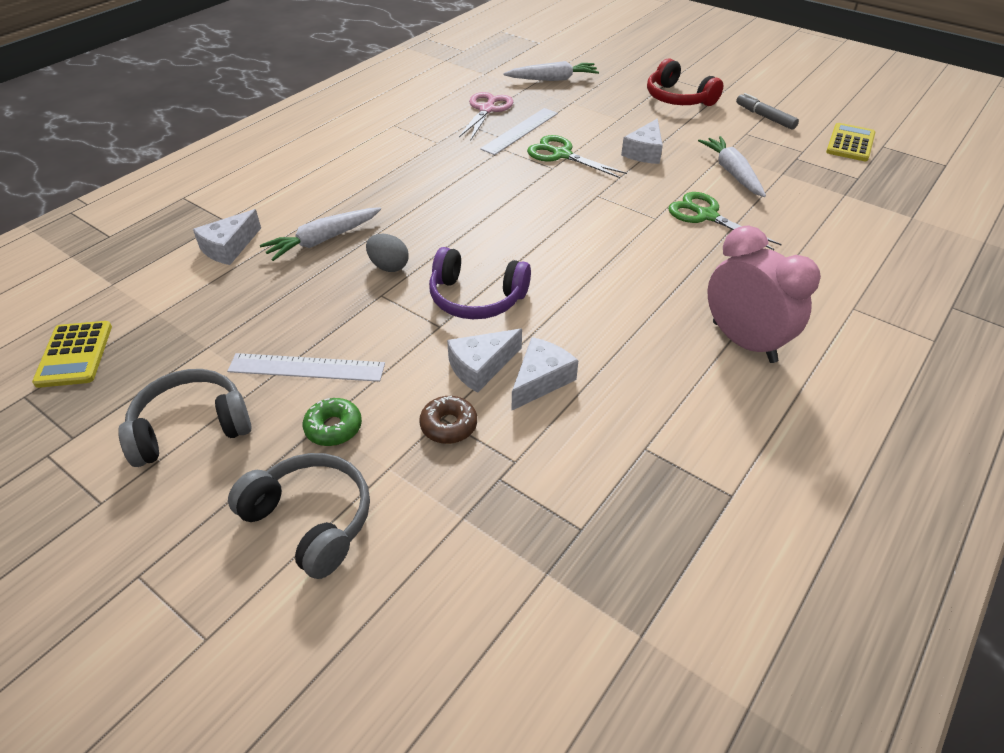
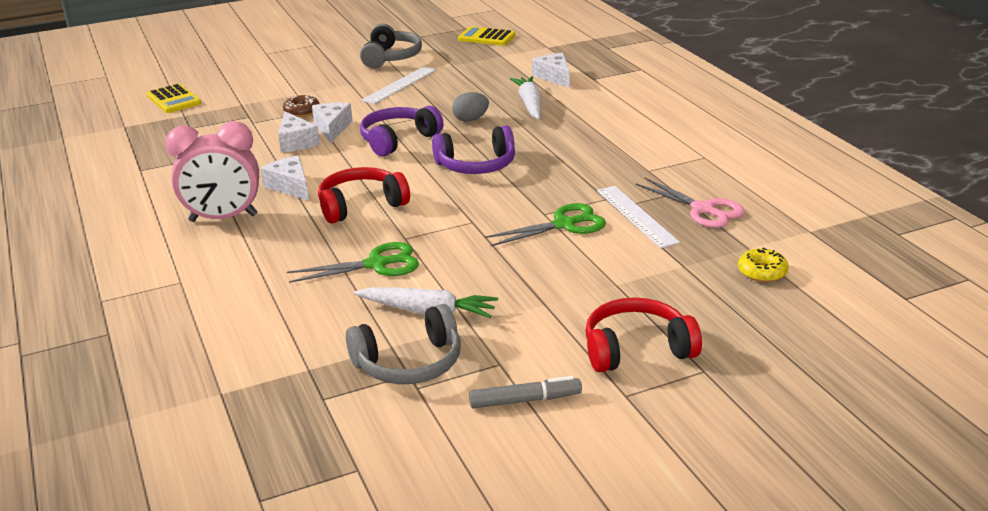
camera: 120 degrees right, 15 degrees down
grey headphones [228,453,370,579] -> grey headphones moved to [346,304,461,384]
green donut [303,398,362,446] -> none
white carrot [504,61,599,81] -> yellow donut [738,248,789,282]
white cheese [621,118,663,164] -> white cheese moved to [260,155,309,201]
yellow calculator [826,123,876,161] -> yellow calculator moved to [146,84,201,113]
none -> red headphones [318,167,410,224]
none -> purple headphones [432,126,515,174]

